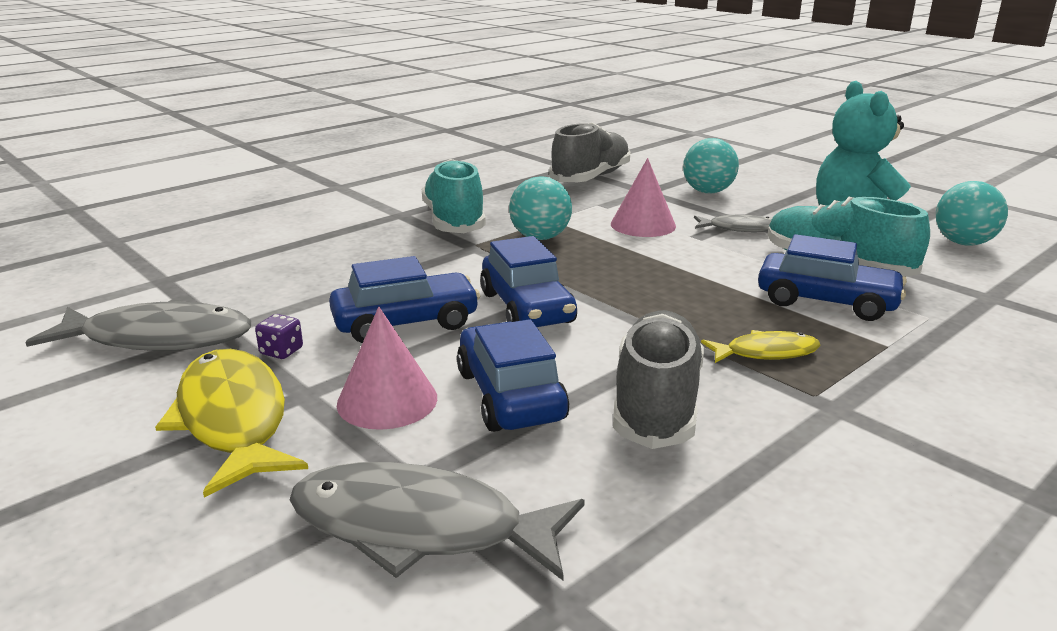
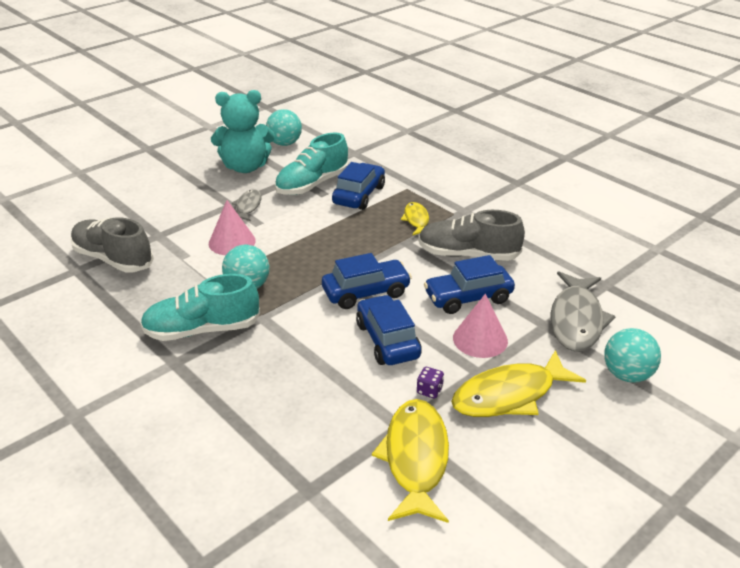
camera: 90 degrees left, 10 degrees up
grey fish [25,299,251,351] -> yellow fish [372,399,449,523]
turquoise ball [683,138,739,193] -> turquoise ball moved to [604,328,661,383]

